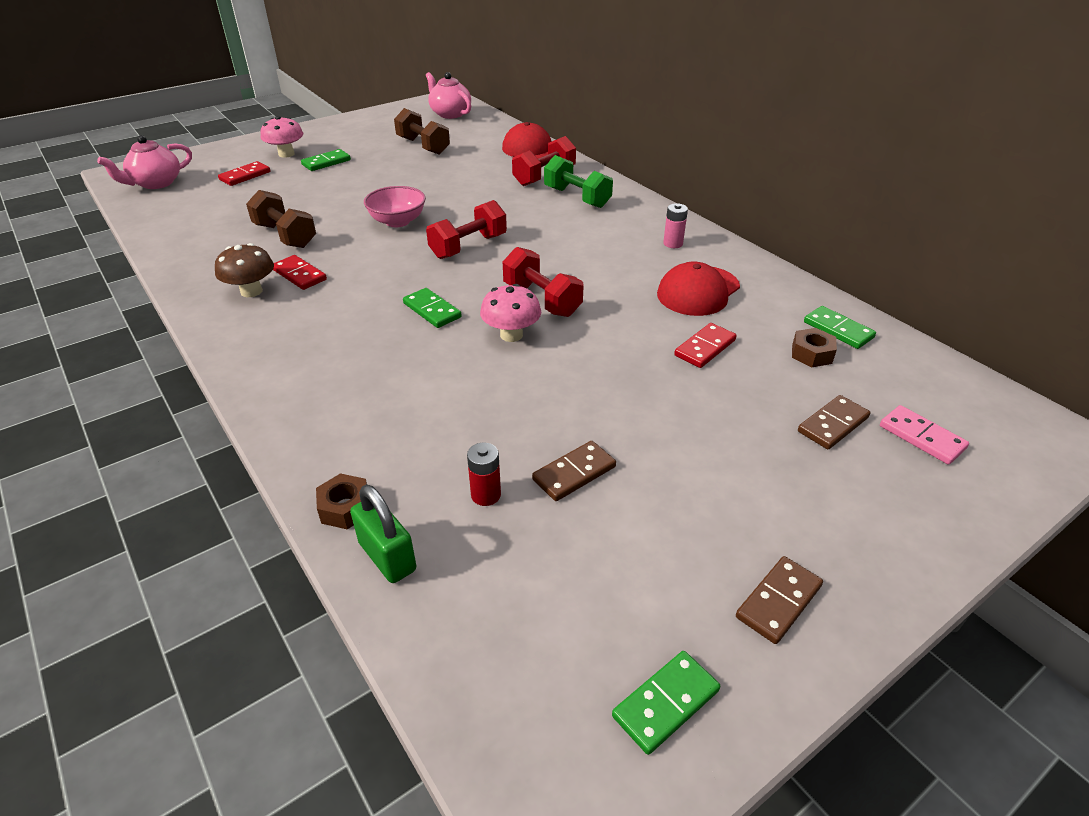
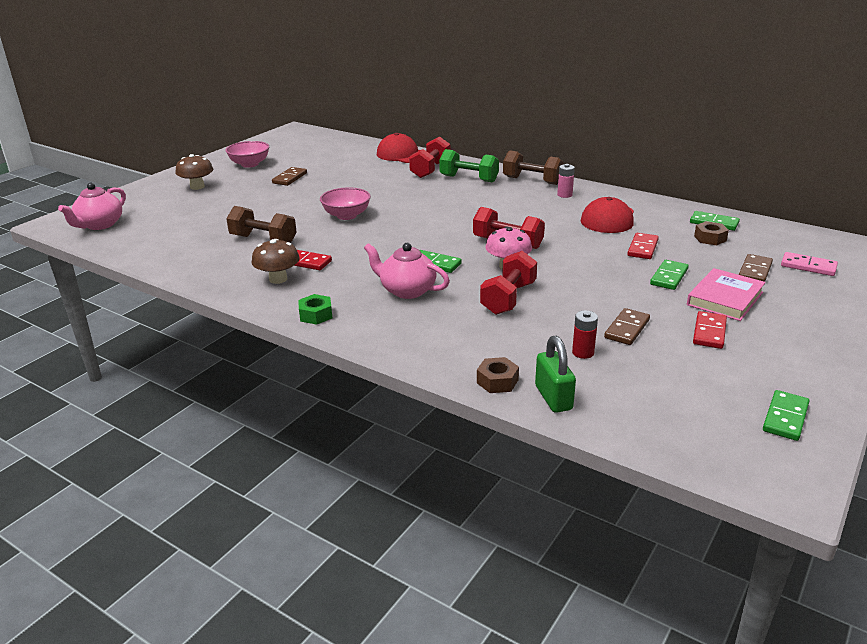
camera: 20 degrees left, 10 degrees down
red domino [218,161,270,186] -> red domino moved to [693,311,727,349]
pink mushroom [261,116,303,158] -> brown mushroom [175,154,213,190]
green domino [301,149,351,171] -> green domino moved to [650,260,688,290]
green padlock [350,485,416,583] -> green padlock turned 45 degrees clockwise [535,336,576,413]
brown dumbbell [394,108,450,155] -> brown dumbbell moved to [503,151,564,185]
pink teapot [426,72,471,119] -> pink teapot moved to [364,243,450,299]
red dumbbell [426,200,507,259] -> red dumbbell moved to [480,251,537,315]
brown domino [736,556,823,644] -> brown domino moved to [272,167,307,186]
none -> pink bowl [225,141,269,168]
none -> green nut [298,294,332,325]
none -> pink book [687,268,766,321]

